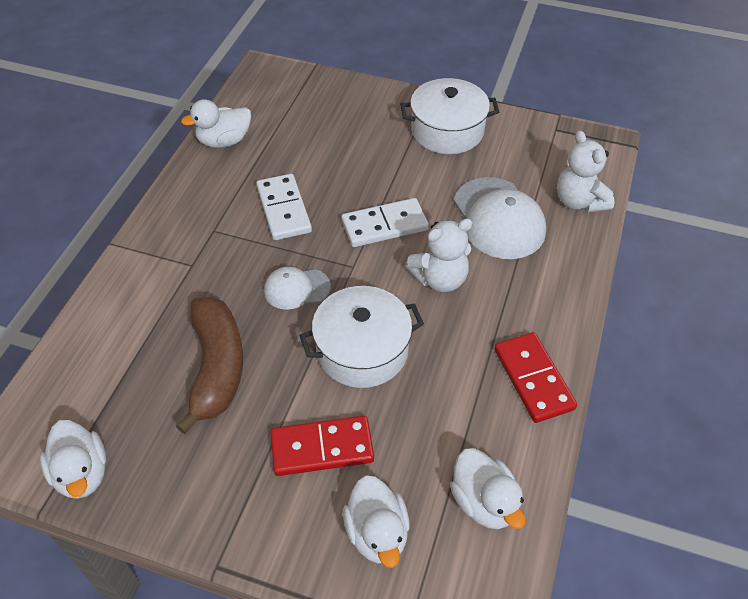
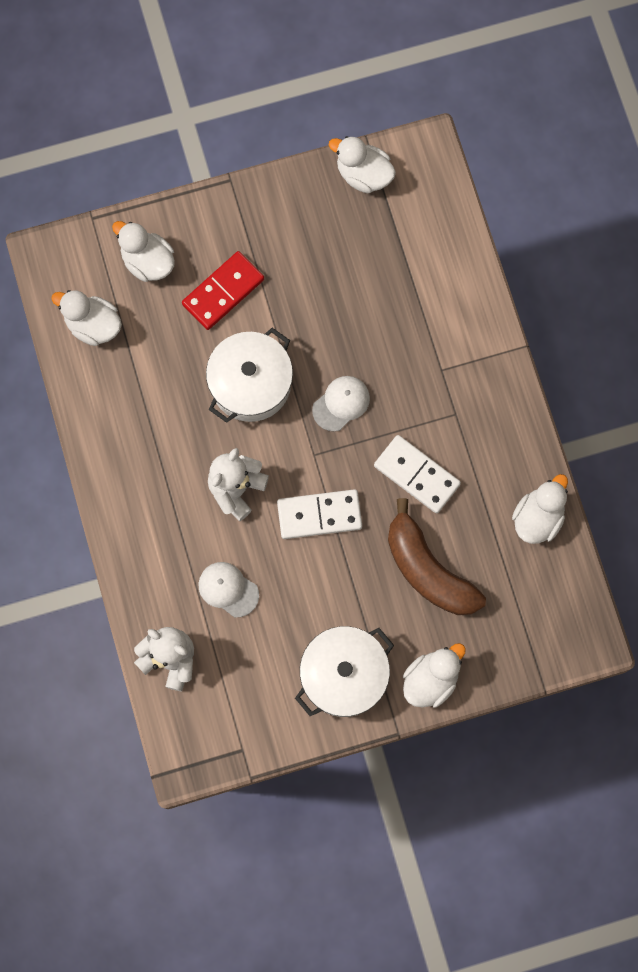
camera: 145 degrees right, 25 degrees up
brown banana [176,297,243,434] -> brown banana moved to [388,498,486,615]
white domino [341,198,429,247] -> white domino turned 45 degrees clockwise [277,489,362,539]
white cap [454,177,546,259] -> white cap [199,562,259,617], size x0.57
red domino [494,332,577,423] -> none
none -> white duck [403,643,466,708]

